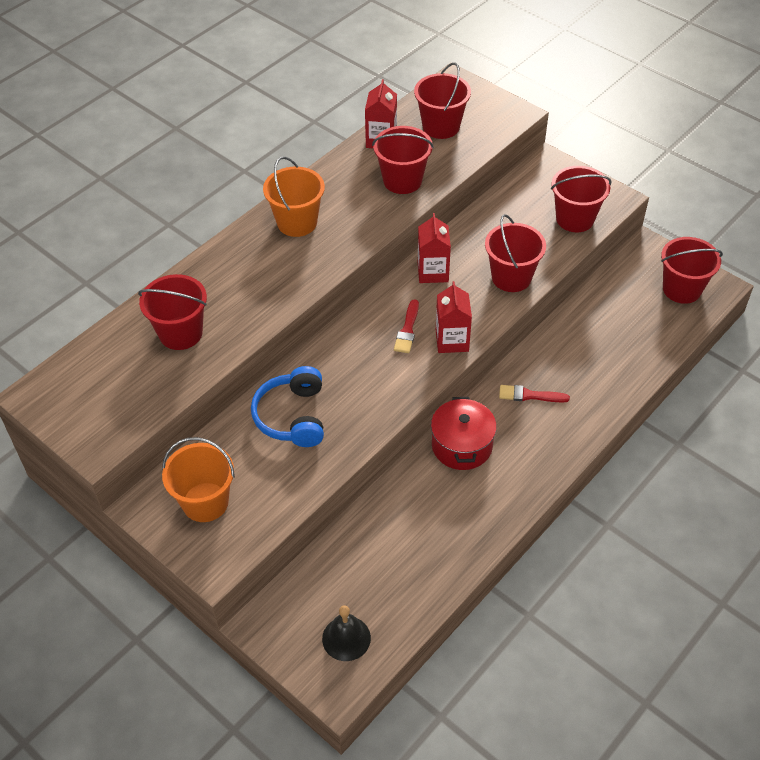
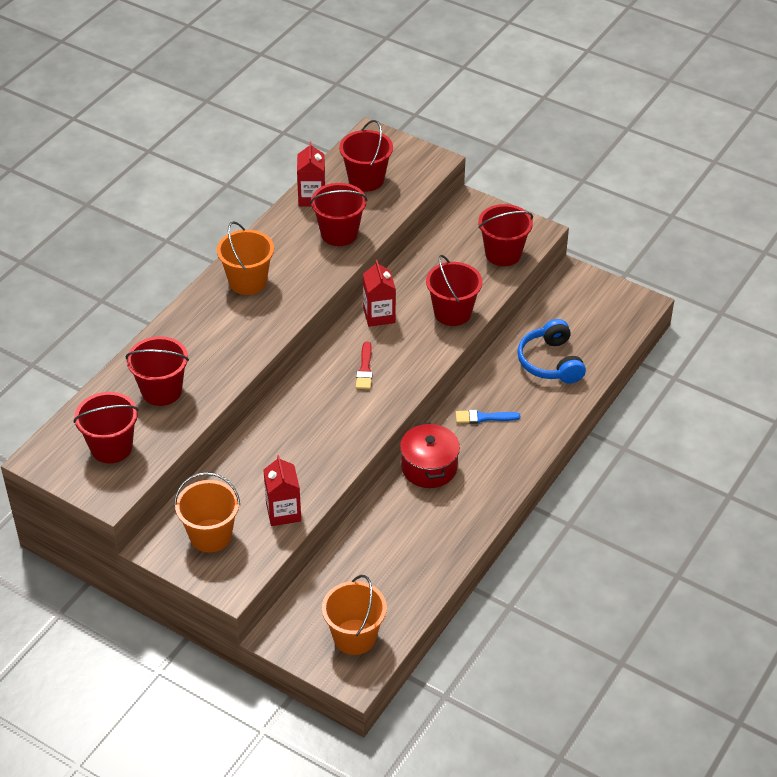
camera: 10 degrees left, 5 degrees down
blue headphones [251,366,324,447] -> blue headphones moved to [517,319,586,383]
black bell [322,605,371,661] -> orange bucket [322,575,387,655]
red carton [436,281,472,353] -> red carton moved to [264,455,301,526]
red brush [499,385,570,402] -> blue brush [456,410,520,424]
red bucket [661,237,723,304] -> red bucket moved to [73,392,139,463]

